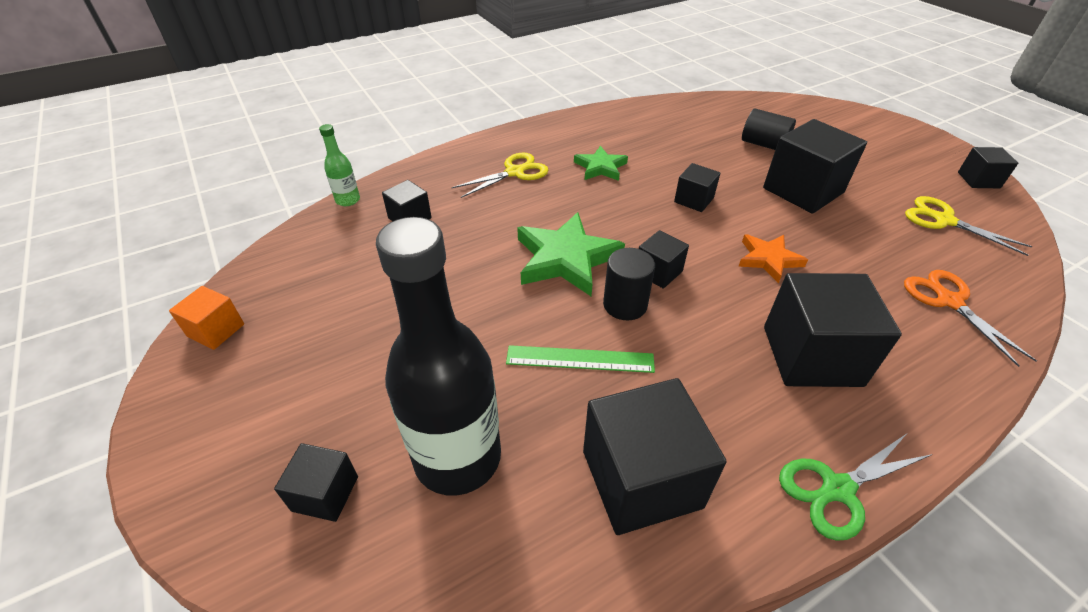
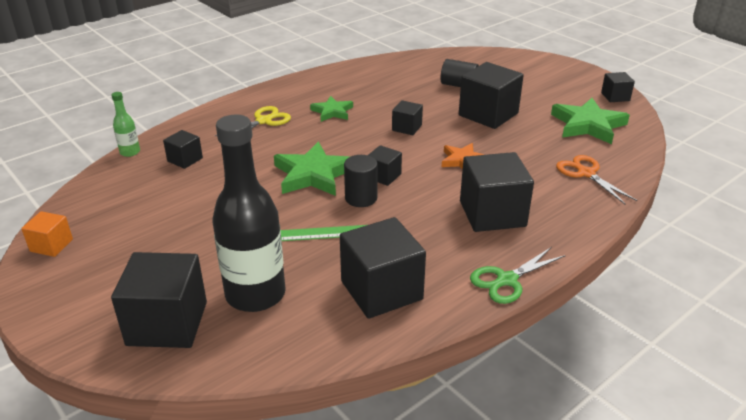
camera: 10 degrees left, 10 degrees down
black cube [274,443,358,522] -> black cube [111,252,207,348], size x1.93
yellow scissors [905,196,1032,256] -> green star [551,98,630,144]

